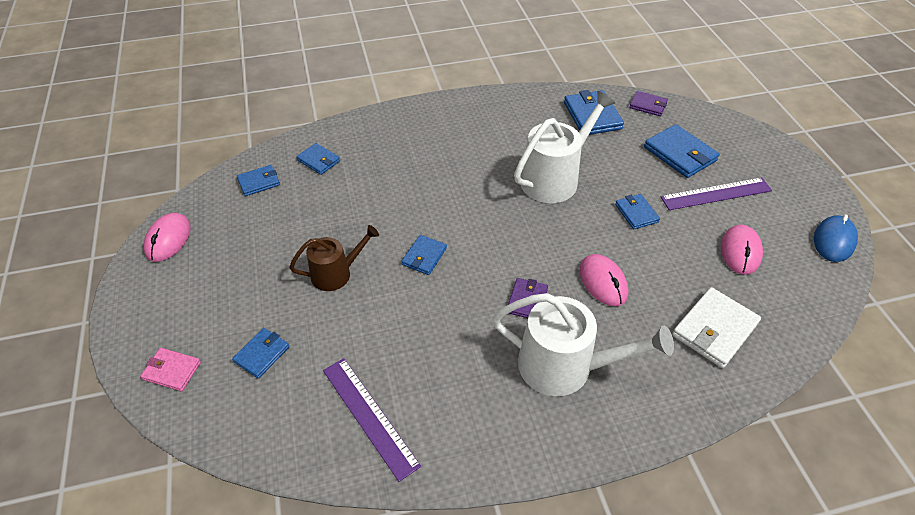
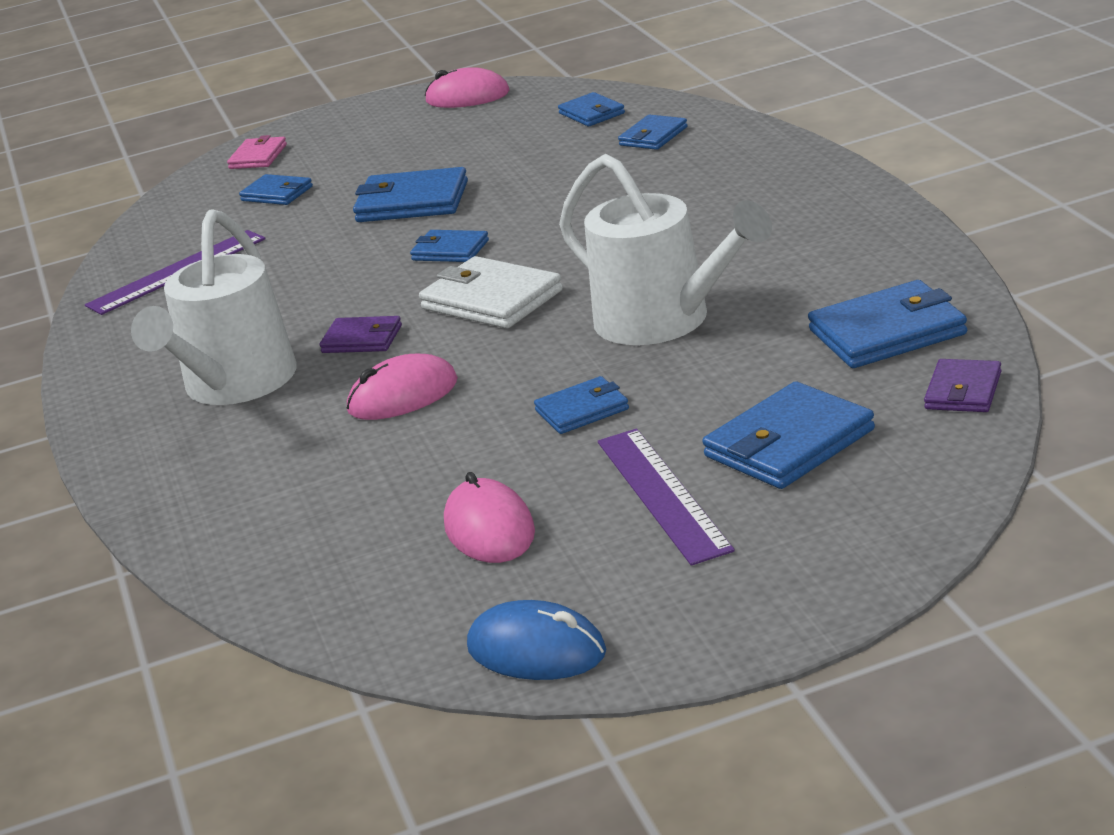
camera: 90 degrees right, 20 degrees down
brown watering can [289,225,379,291] -> blue wallet [353,167,468,222]
white wallet [672,287,761,368] -> white wallet moved to [419,256,563,329]
pink mouse [721,225,763,275] -> pink mouse turned 60 degrees clockwise [444,472,535,563]

